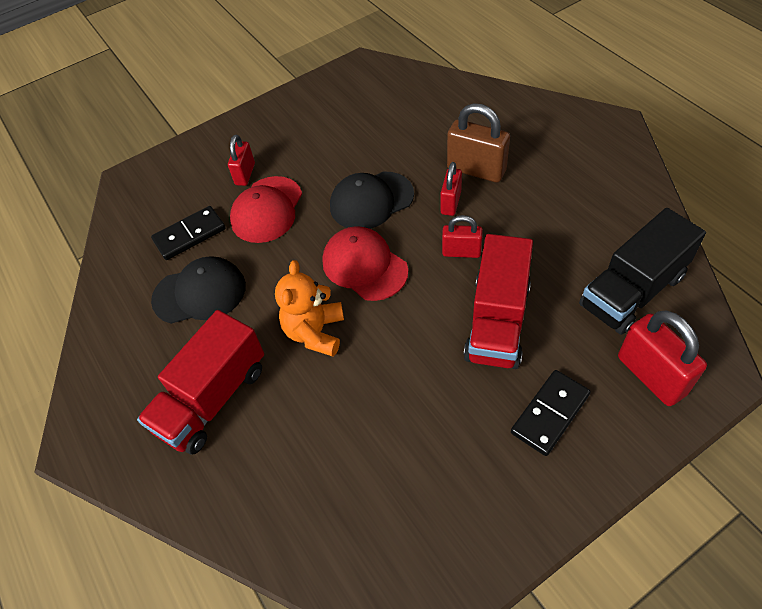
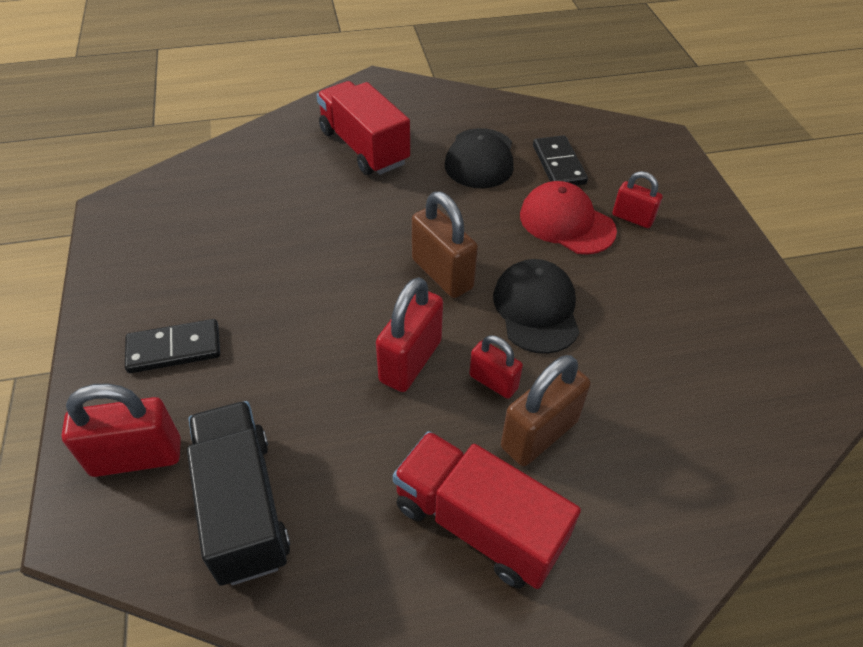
camera: 105 degrees right, 5 degrees down
orange teddy bear [275,260,344,357] -> none
red cap [322,226,408,301] -> brown padlock [412,191,478,298]
red padlock [442,215,483,258] -> red padlock [376,277,443,392], size x1.64
red truck [464,234,533,369] -> red truck moved to [393,431,581,589]
black domino [511,370,590,456] -> black domino turned 75 degrees counterclockwise [125,319,220,373]

